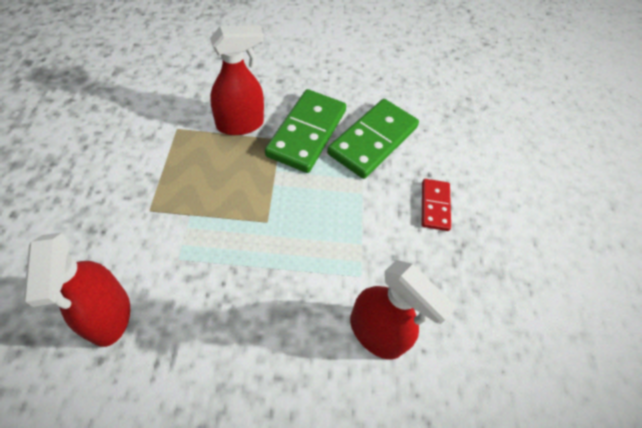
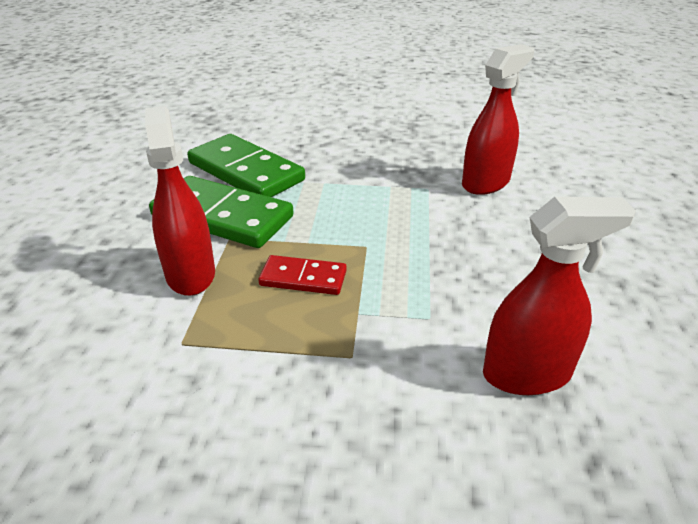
camera: 80 degrees left, 20 degrees down
red domino [422,179,451,231] -> red domino moved to [258,255,347,295]

